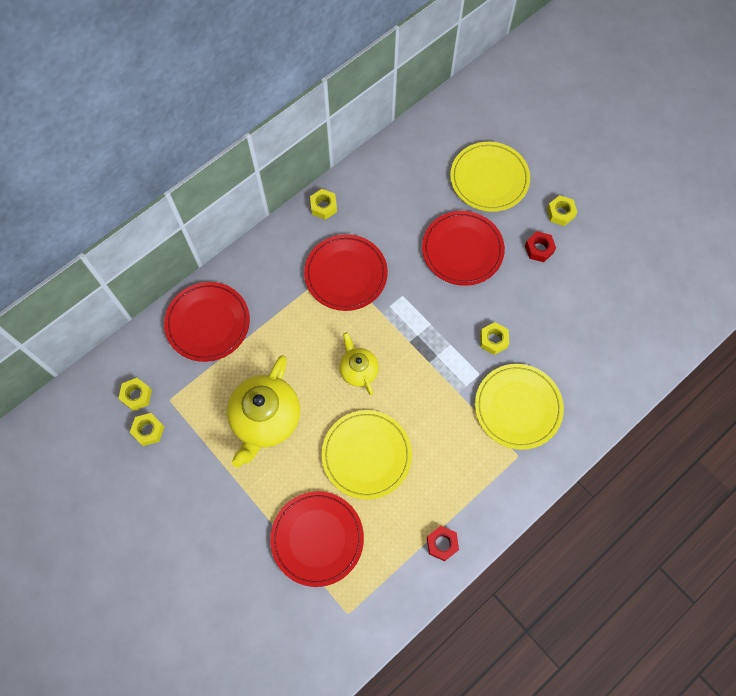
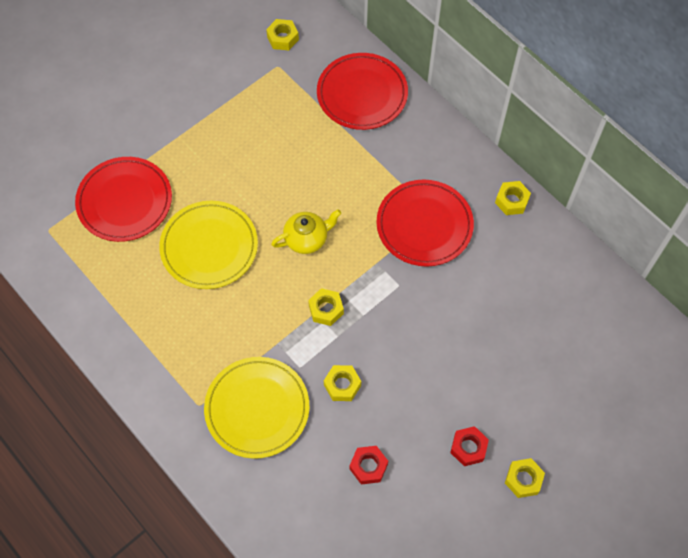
camera: 90 degrees right, 5 degrees down
yellow nut [130,413,164,446] -> yellow nut moved to [308,288,344,326]
yellow teapot [227,355,300,468] -> none
red plate [422,211,505,286] -> none
red nut [427,526,459,561] -> red nut moved to [349,446,388,484]
yellow plate [450,142,530,212] -> none

